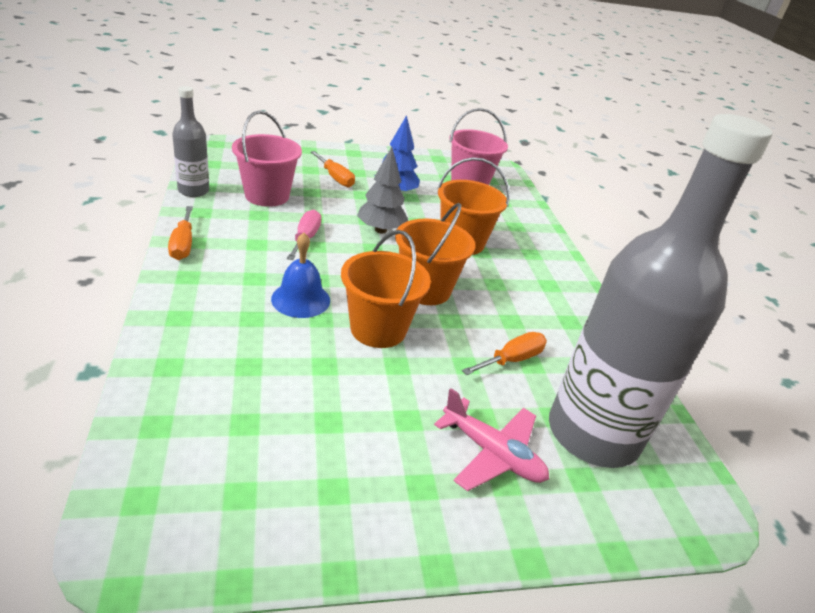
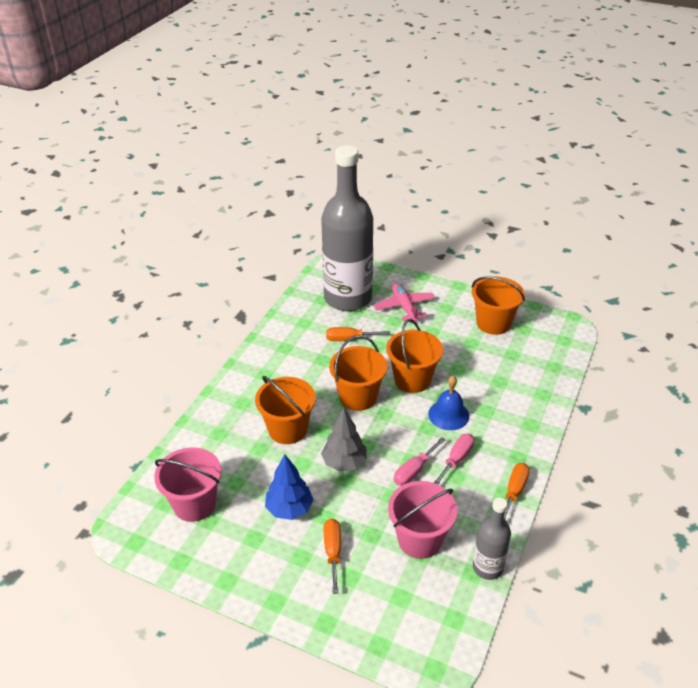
camera: 140 degrees left, 5 degrees up
none -> pink screwdriver [434,434,475,485]
none -> orange bucket [472,276,525,335]

